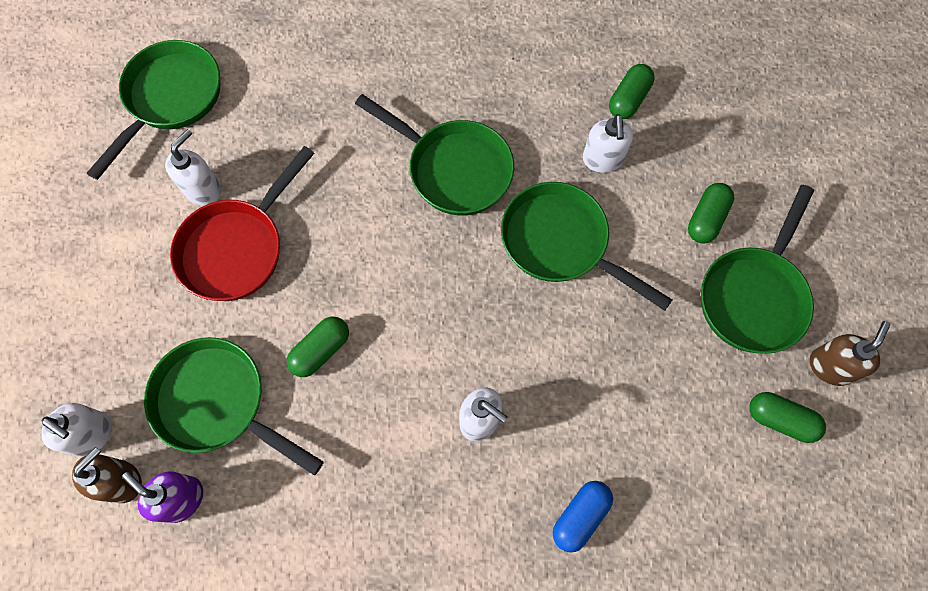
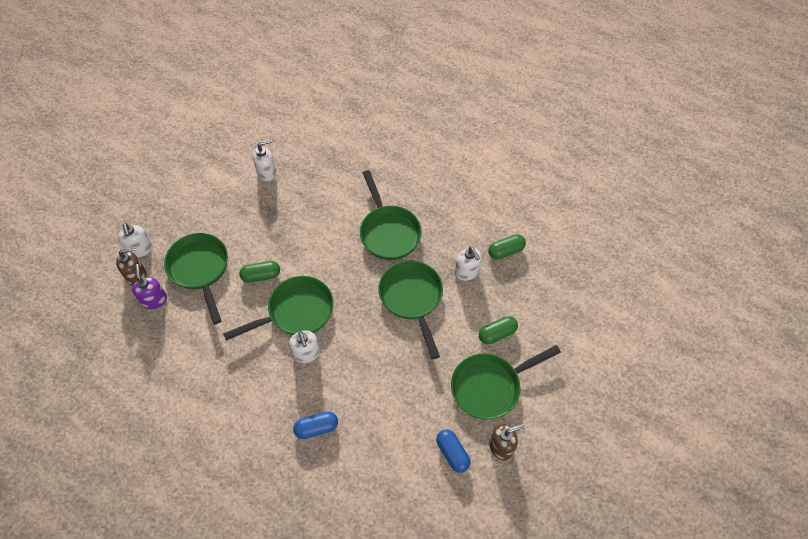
camera: 35 degrees right, 10 degrees down
green pan [86,40,220,180] -> green pan moved to [223,276,334,341]
red pan [170,146,314,301] -> none
white soap dispenser [583,114,633,173] -> white soap dispenser turned 60 degrees counterclockwise [455,247,482,281]
green capsule [749,392,826,443] -> blue capsule [436,429,471,473]

